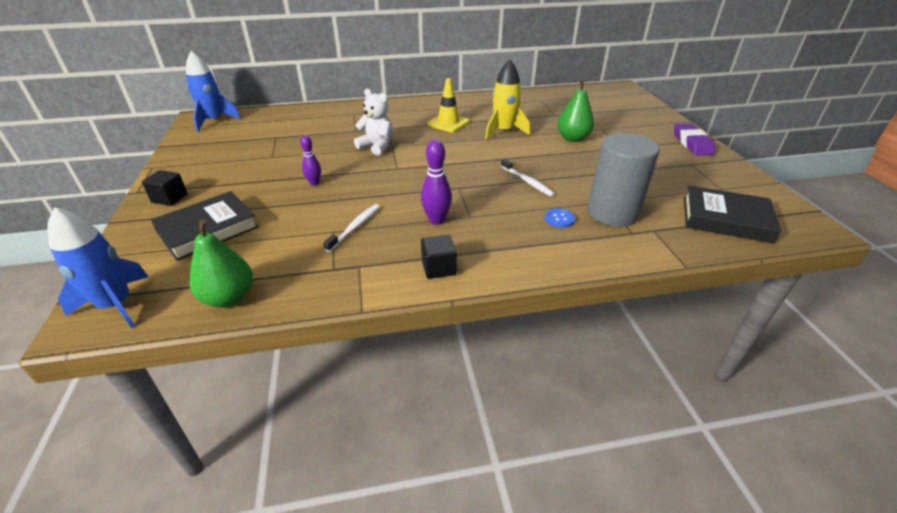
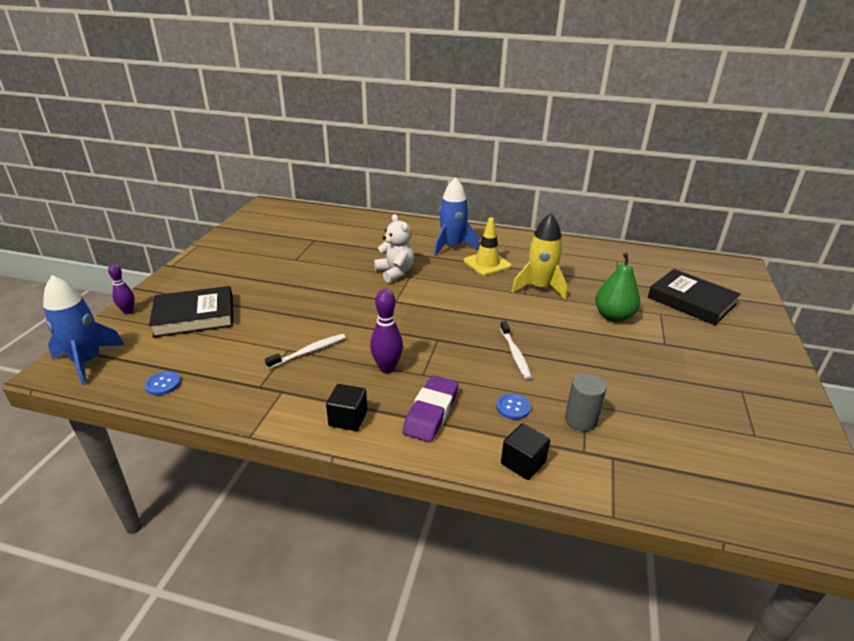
camera: 25 degrees right, 5 degrees down
black cube [142,170,187,206] -> black cube moved to [501,423,550,480]
blue rocket [186,51,241,131] -> blue rocket moved to [434,177,479,256]
green pear [189,219,253,308] -> blue button [145,371,181,395]
purple bowling pin [300,135,321,186] -> purple bowling pin moved to [108,264,135,314]
grey cylinder [587,133,660,227] -> grey cylinder [565,373,607,431], size x0.53
purple eraser [674,124,715,156] -> purple eraser moved to [402,375,459,442]
black book [684,186,781,243] -> black book moved to [648,269,740,325]

